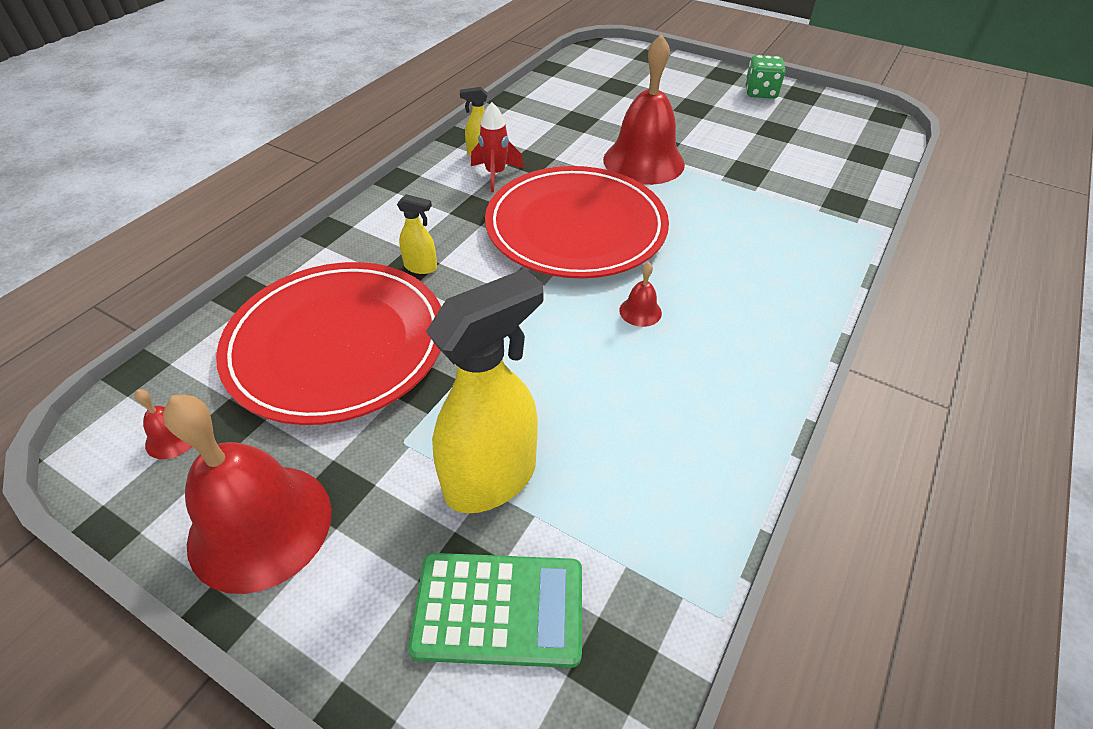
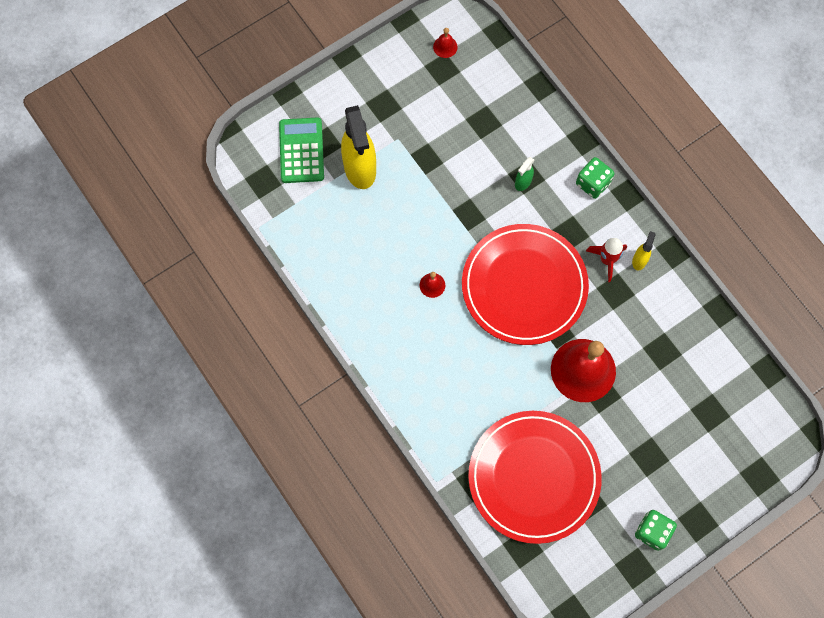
camera: 115 degrees right, 25 degrees up
red bell [163,395,331,594] -> none
red plate [216,262,441,425] -> red plate moved to [468,411,602,544]
yellow spray bottle [397,194,437,274] -> green spray bottle [515,157,534,191]
green calculator [408,553,582,668] -> green calculator turned 150 degrees clockwise [279,117,324,183]
none -> green dice [576,157,615,199]

